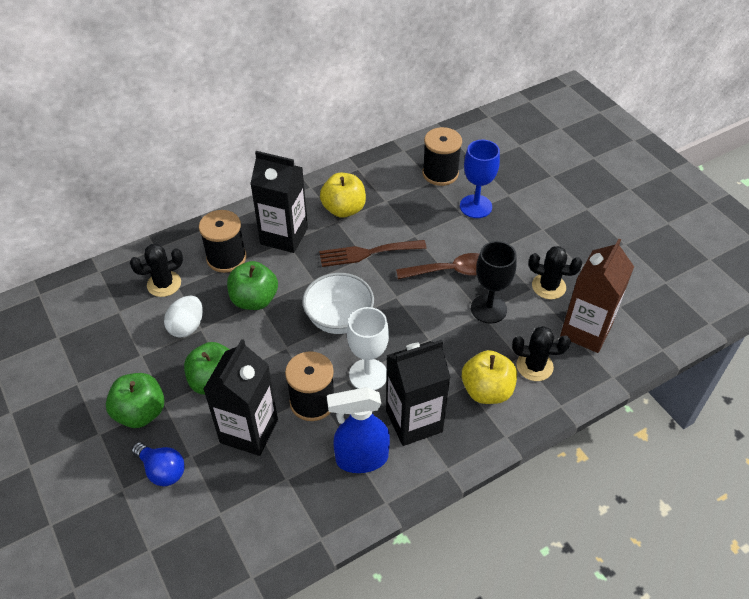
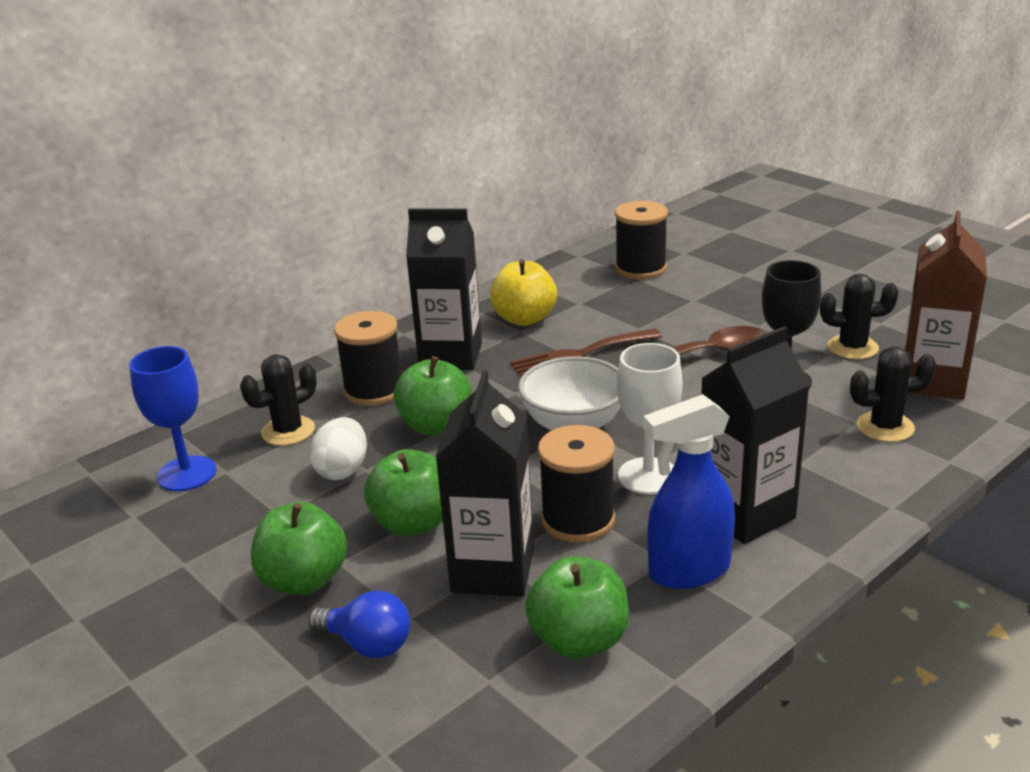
camera: 10 degrees left, 20 degrees down
blue goblet [460,139,500,218] -> blue goblet moved to [129,346,217,492]
yellow apple [462,350,517,404] -> none
none -> green apple [525,556,629,659]

